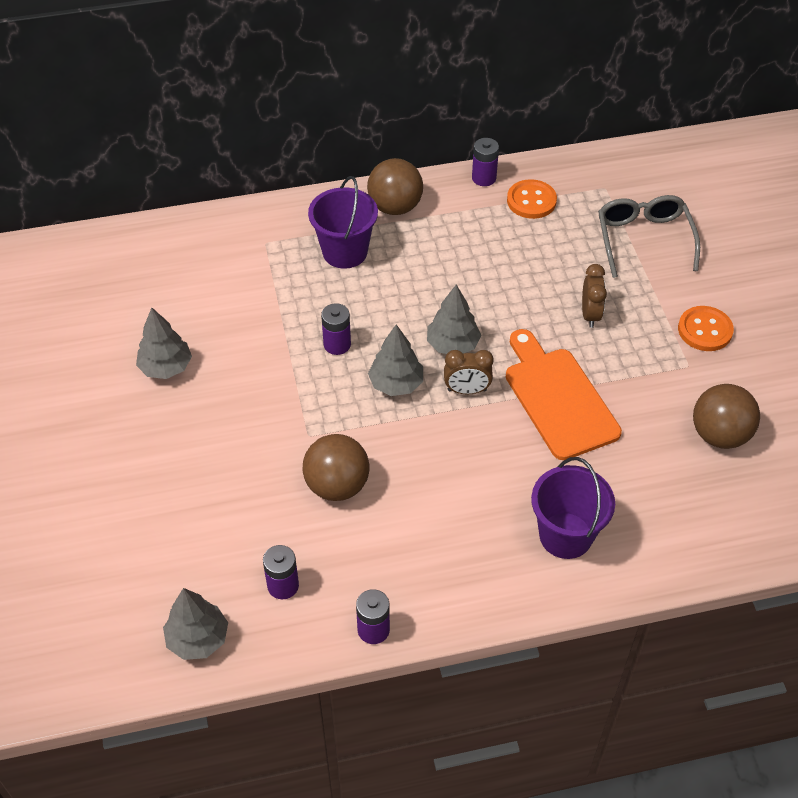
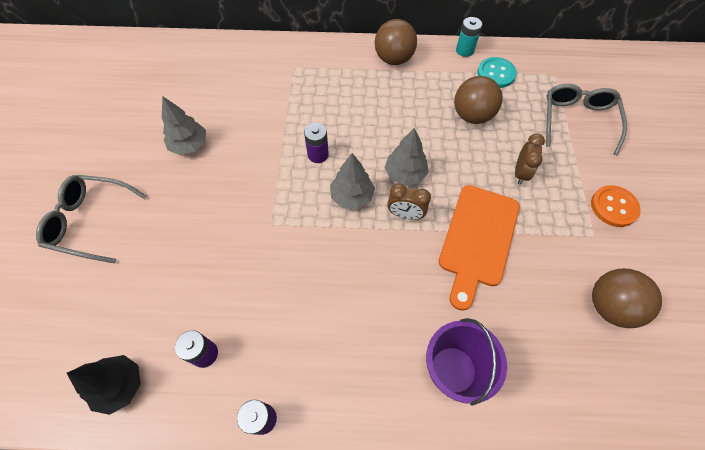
camera: 15 degrees right, 10 degrees up
grey tree [163,588,228,660] -> black tree [67,355,141,415]
brown ball [302,434,369,501] -> brown ball moved to [454,76,503,124]
purple bucket [308,176,378,269] -> none
purple battery [472,138,499,186] -> turquoise battery [456,17,482,57]
orange cutting board [506,329,622,460] -> orange cutting board turned 150 degrees counterclockwise [439,185,520,311]
orange button [507,179,557,219] -> turquoise button [477,57,517,88]
none -> grey glasses [36,175,146,263]

